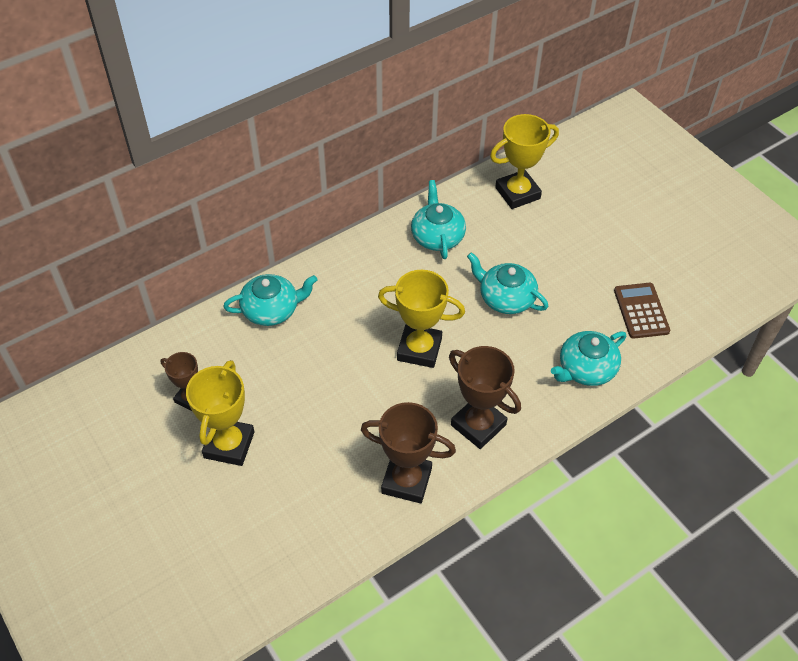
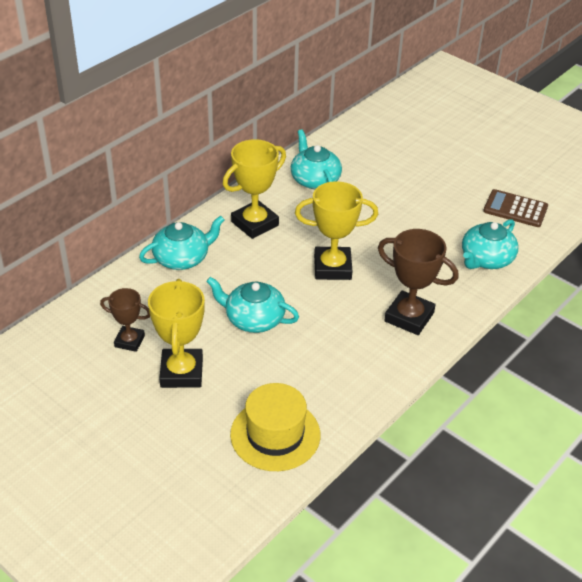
camera: 15 degrees left, 10 degrees down
brown trophy [361,402,456,503] -> none
turquoise teapot [467,252,548,314] -> turquoise teapot moved to [206,277,299,333]
yellow trophy [490,114,559,209] -> yellow trophy moved to [223,139,286,239]
brown calculator [614,283,670,339] -> brown calculator turned 45 degrees counterclockwise [483,189,548,227]
none -> yellow hat [230,383,320,471]

